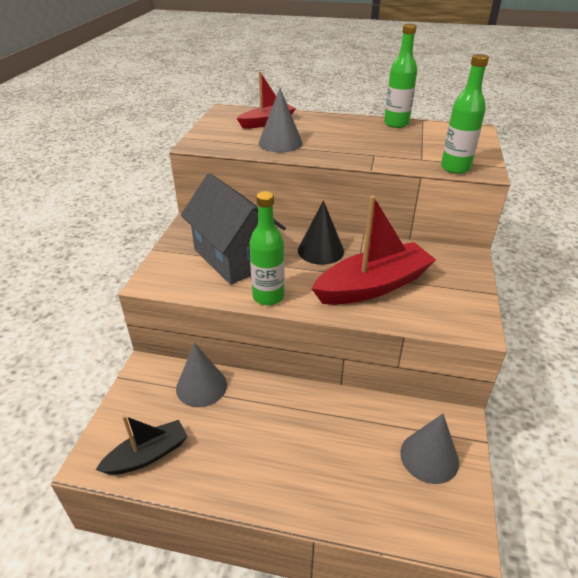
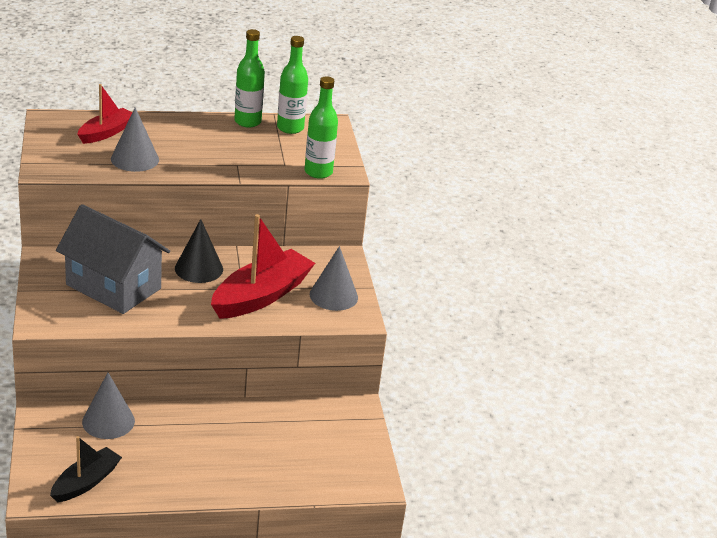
camera: 25 degrees left, 5 degrees down
green bottle [249,191,285,305] -> green bottle moved to [277,36,308,134]
grey cone [400,414,459,484] -> grey cone moved to [310,246,358,311]

